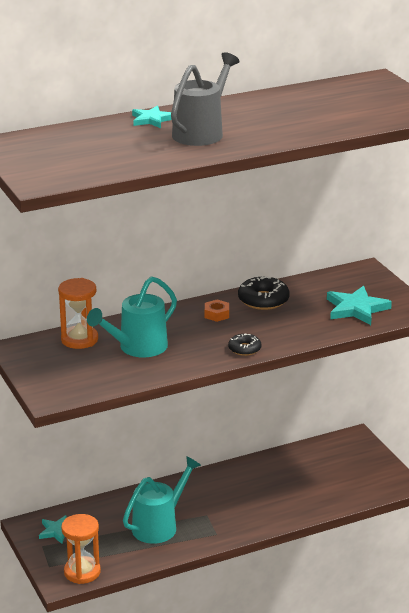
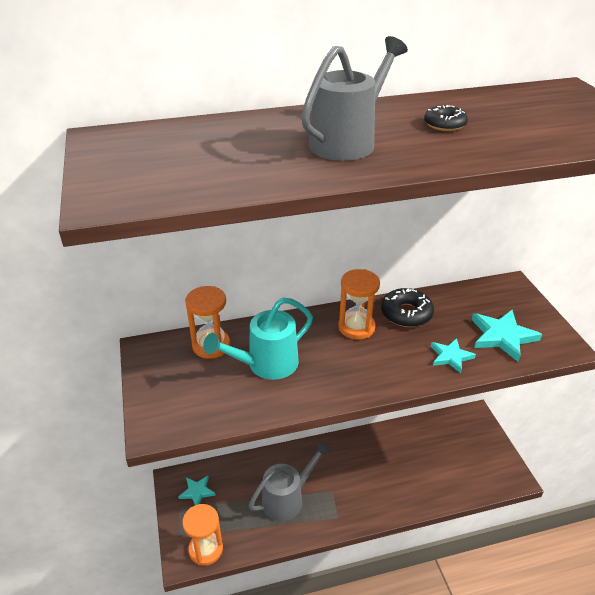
camera: 10 degrees right, 10 degrees up
turquoise watering can [123,456,201,544] -> grey watering can [249,441,331,521]
turquoise star [132,106,171,128] -> turquoise star moved to [431,338,476,373]
orange nut [205,300,229,322] -> orange hourglass [338,269,380,340]
black donut [228,334,262,356] -> black donut moved to [424,105,468,131]

